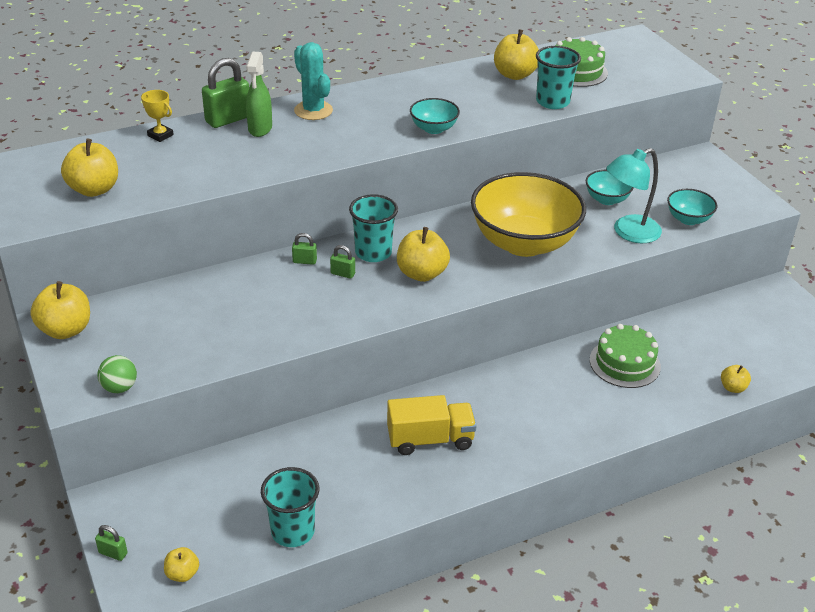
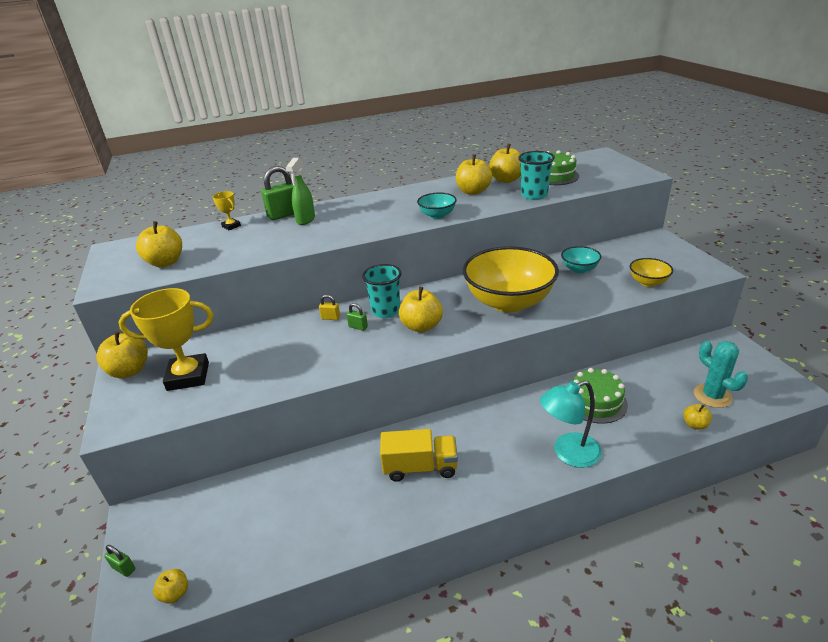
camera: 10 degrees right, 5 degrees down
green ball [97,355,137,393] -> none
turquoise cup [261,467,319,547] -> none
green padlock [292,233,317,265] -> yellow padlock [319,295,340,320]
turquoise cactus [294,42,333,120] -> turquoise cactus moved to [694,341,748,408]
turquoise lamp [606,148,662,243] -> turquoise lamp moved to [540,380,602,468]
turquoise bowl [667,189,718,225] -> yellow bowl [630,258,673,287]
none -> yellow trophy [119,288,214,391]
none -> yellow apple [456,154,492,195]

